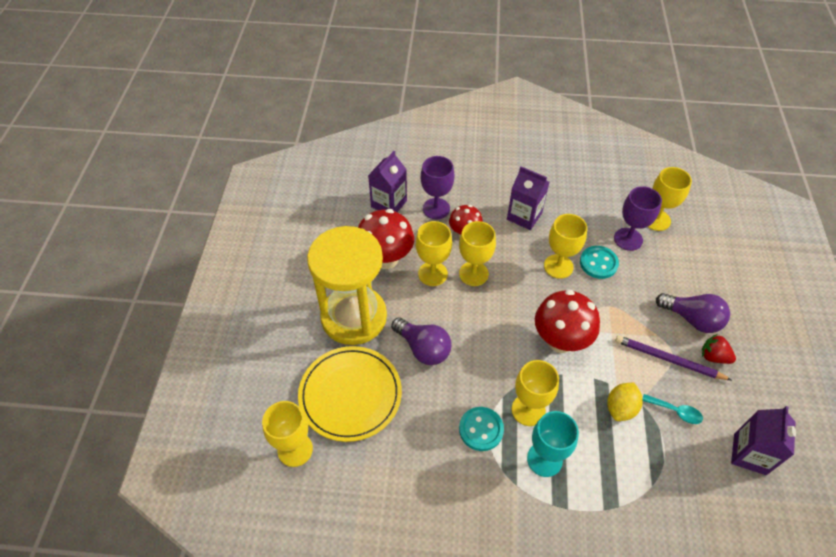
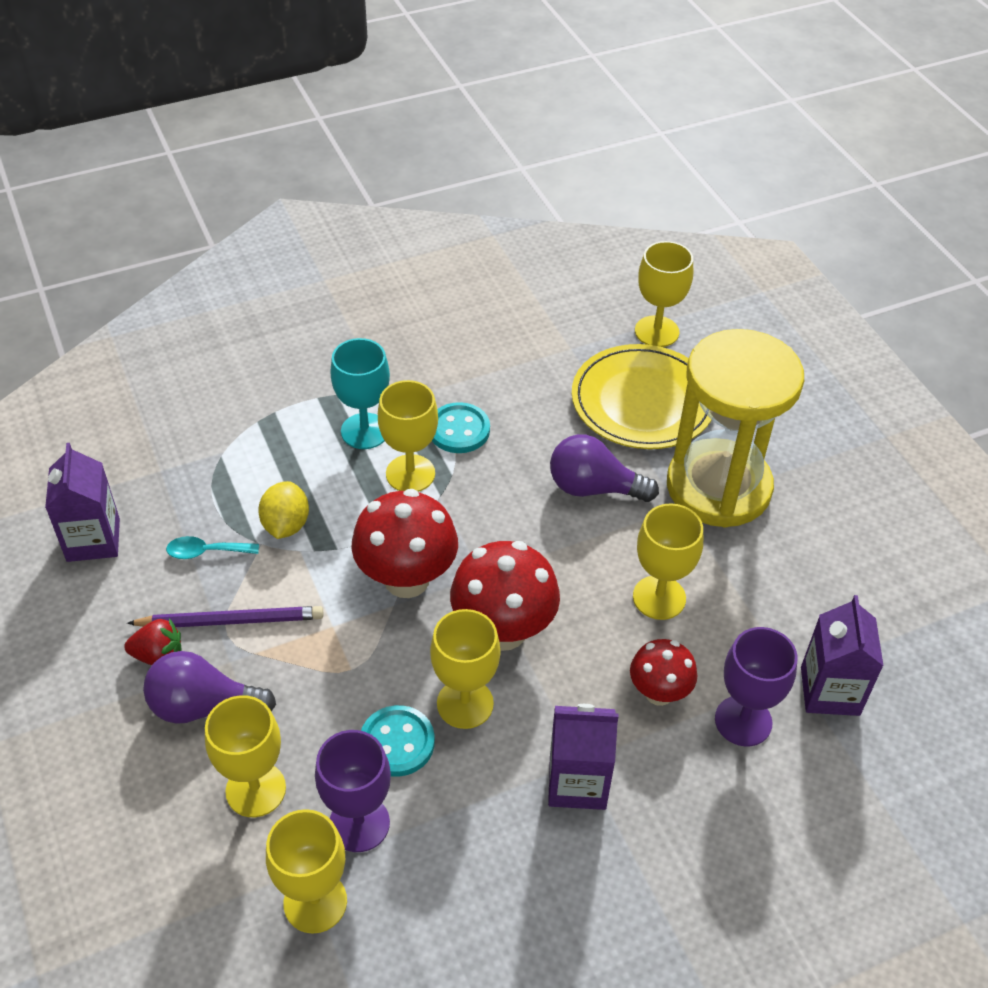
camera: 150 degrees right, 5 degrees down
red mushroom [358,209,414,269] -> red mushroom moved to [450,541,560,651]
yellow goblet [459,221,496,286] -> yellow goblet moved to [205,695,286,817]

